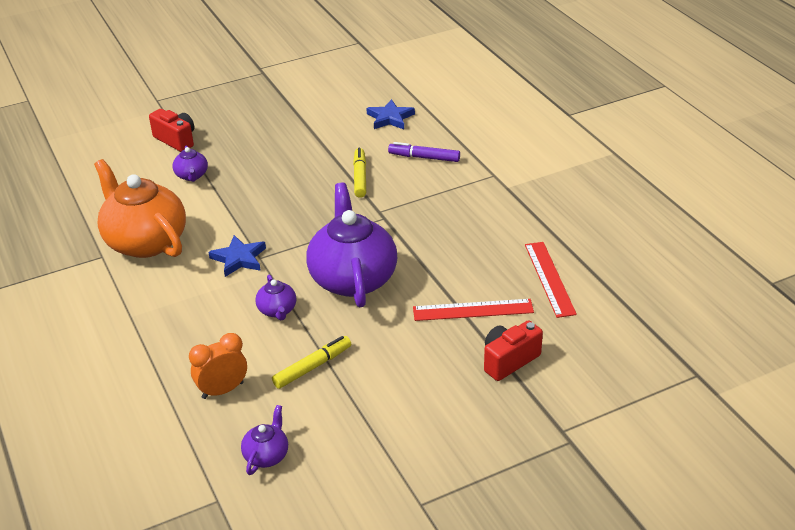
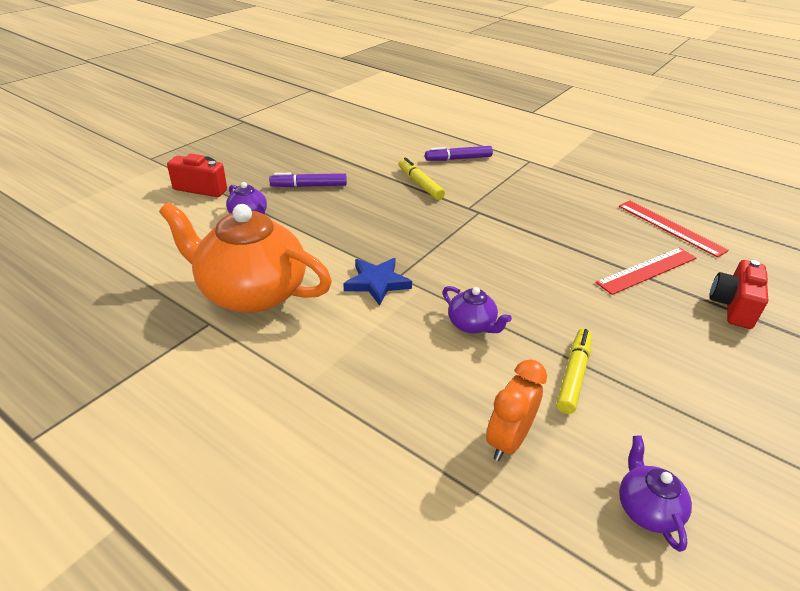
camera: 30 degrees left, 0 degrees up
purple teapot [306,183,397,307] -> none
blue star [366,99,415,129] -> none
none -> purple marker [269,173,347,187]

